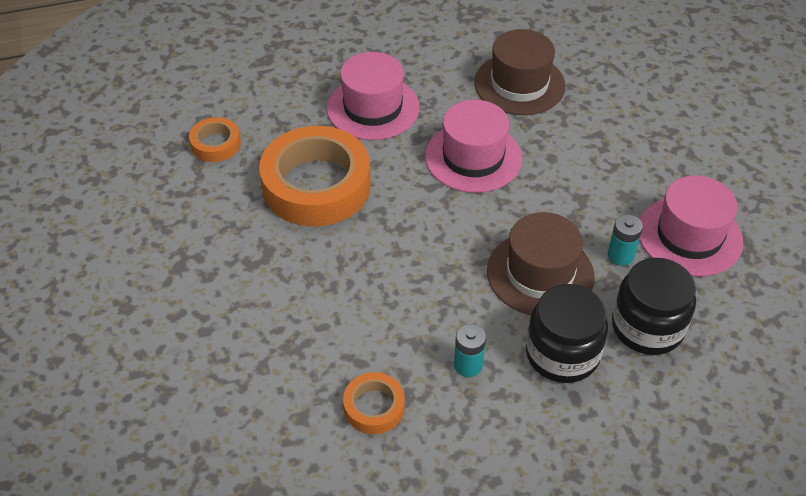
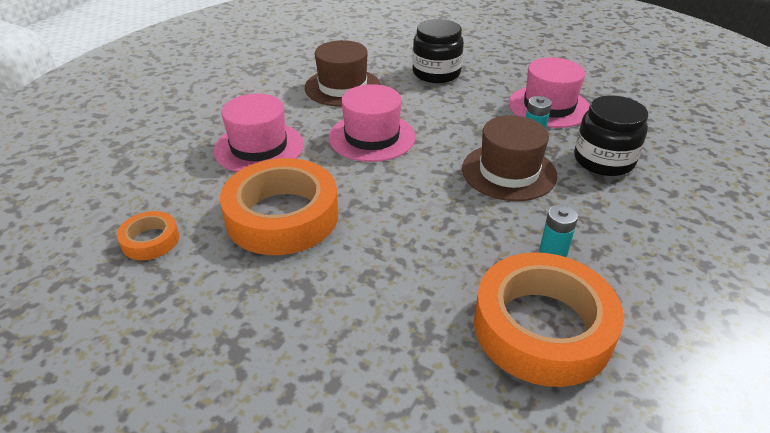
camera: 45 degrees left, 10 degrees down
orange tape [343,372,405,434] -> orange tape [474,252,624,387], size x2.12
black jar [526,284,608,383] -> black jar moved to [412,19,464,83]

